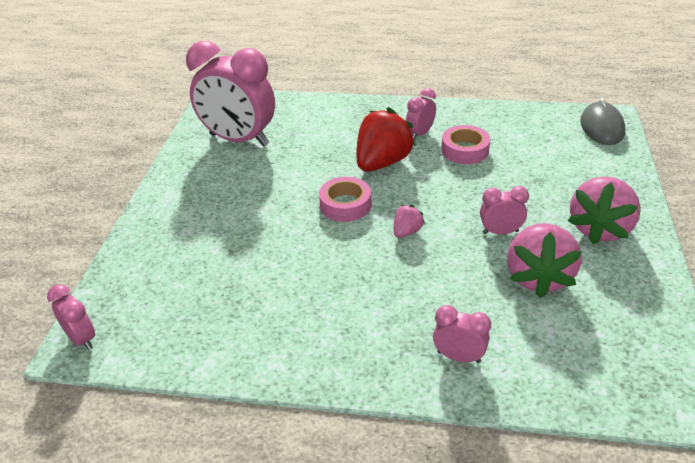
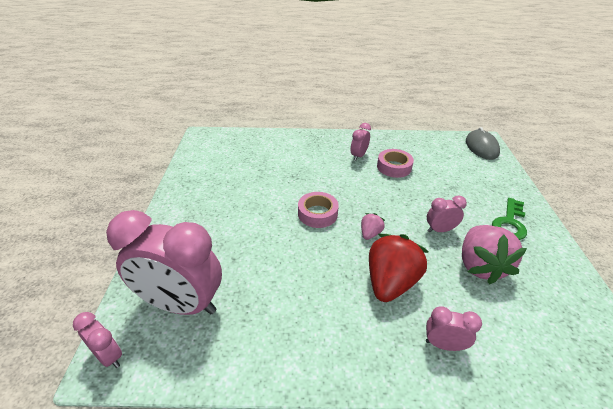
camera: 10 degrees left, 0 degrees up
pink clock [186,41,275,146] -> pink clock moved to [106,210,222,315]
red strawberry [356,107,416,171] -> red strawberry moved to [369,234,429,302]
pink strawberry [568,176,641,244] -> green key [492,198,527,240]

